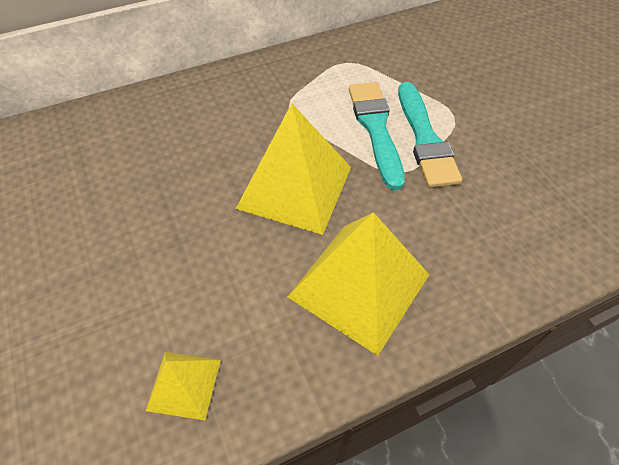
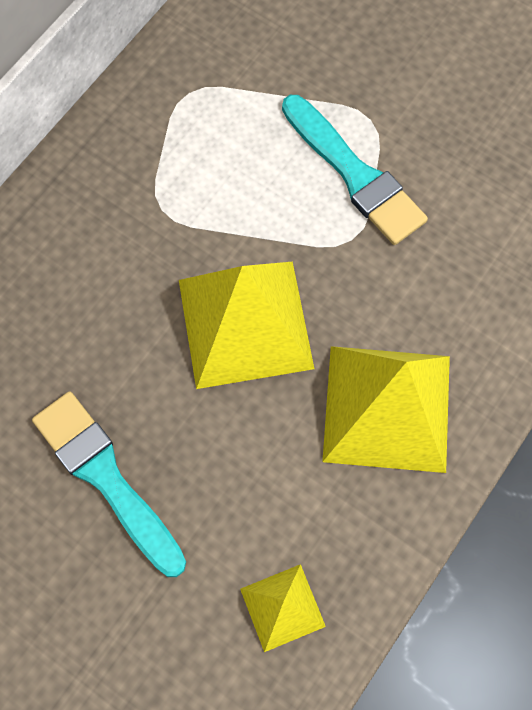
camera: 30 degrees left, 15 degrees up
turquoise brush [349,82,405,190] -> turquoise brush moved to [32,391,186,577]

